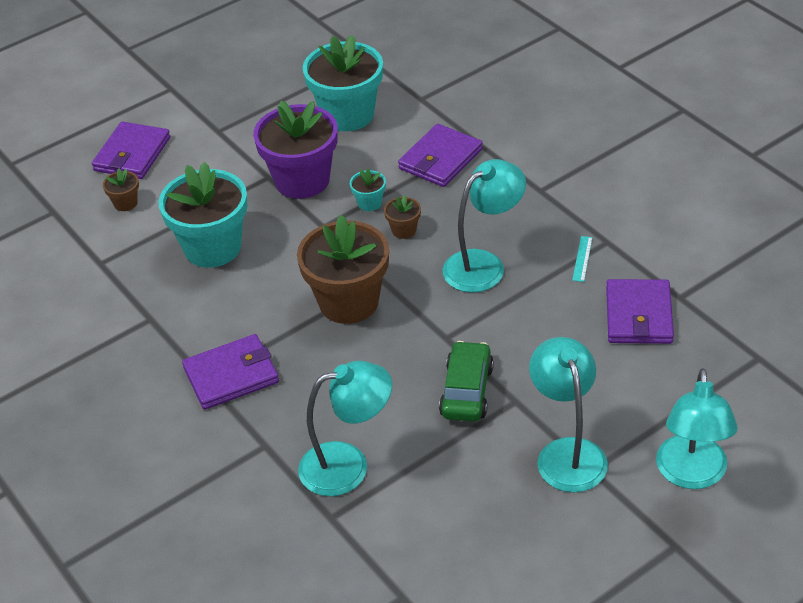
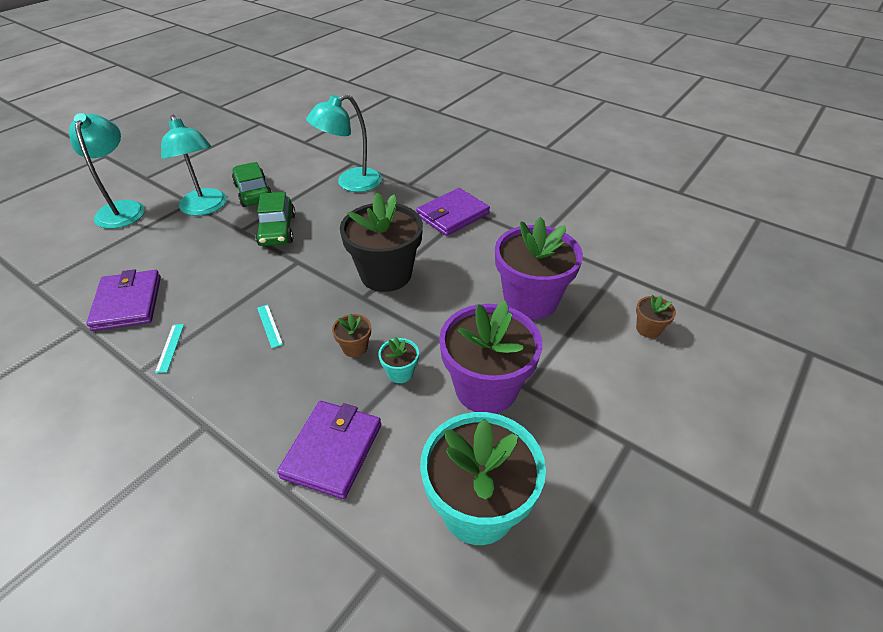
camera: 160 degrees right, 0 degrees up
purple wallet [92,121,170,179] -> none
turquoise flower pot [159,162,247,268] -> purple flower pot [495,217,583,319]
brown flower pot [297,214,389,324] -> black flower pot [340,193,423,292]
turquoise lamp [443,159,526,293] -> turquoise ruler [257,304,283,348]
none -> green car [232,162,272,207]

